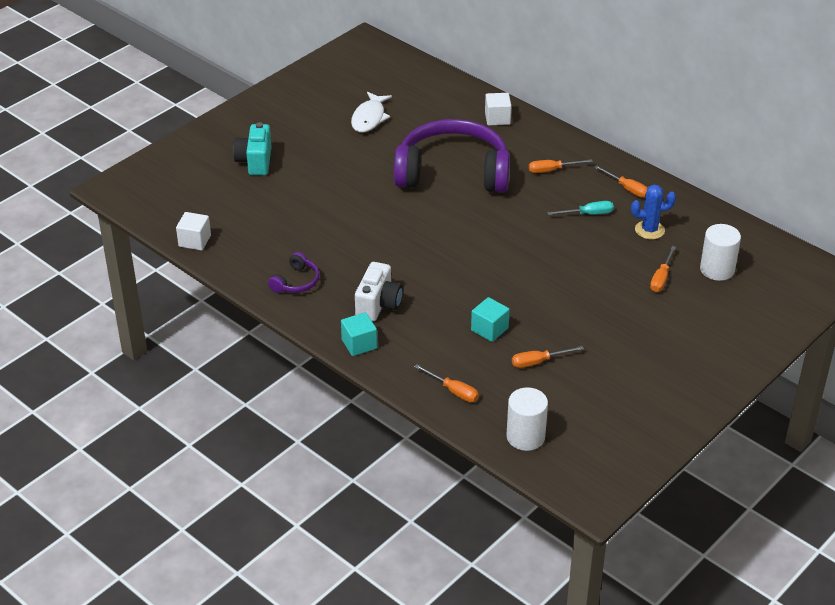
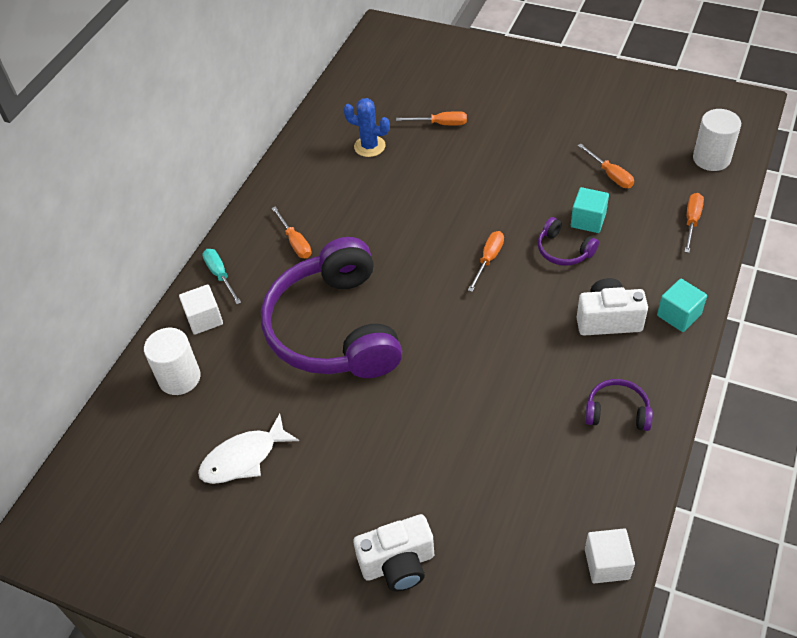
camera: 105 degrees left, 10 degrees up
turquoise camera [233,122,271,175] -> white camera [353,514,434,592]
white fish [351,92,392,132] -> white fish turned 150 degrees clockwise [198,413,299,484]
turquoise screwdriver [547,201,614,215] -> turquoise screwdriver moved to [202,249,241,304]
orange screwdriver [594,165,648,198] -> orange screwdriver moved to [468,231,504,292]
blue cactus [631,185,676,239] -> blue cactus turned 45 degrees counterclockwise [343,98,390,157]
white cylinder [700,224,741,281] -> white cylinder moved to [144,328,201,395]
none -> purple headphones [538,217,599,266]

